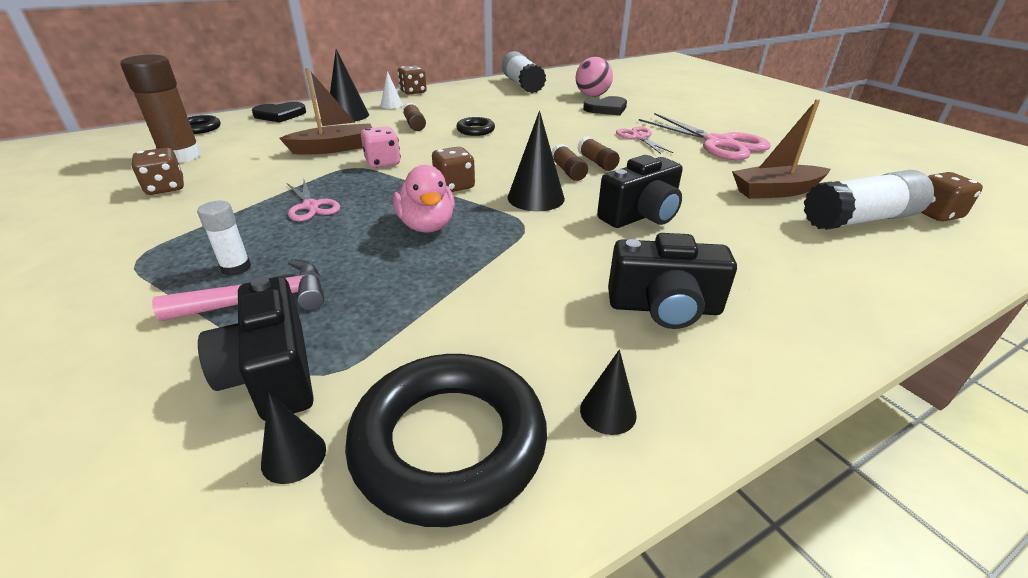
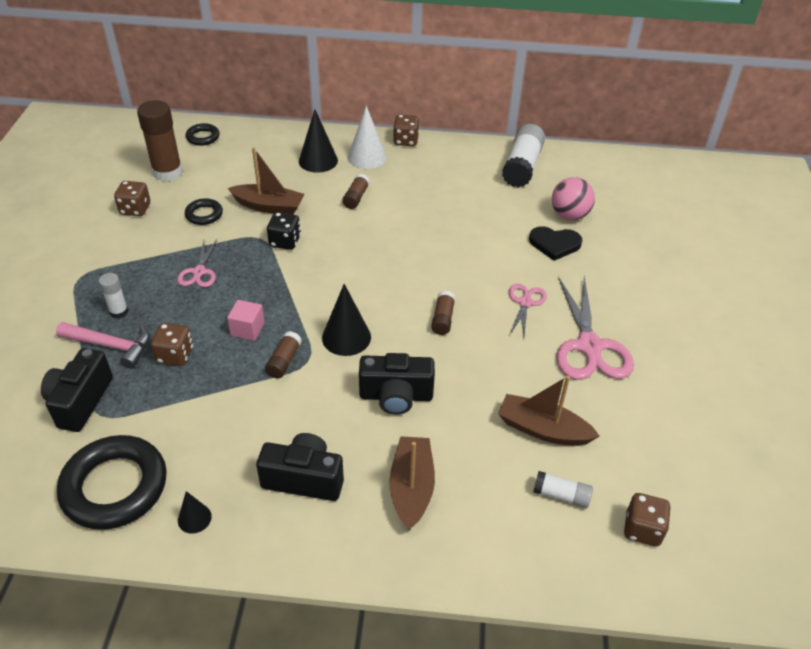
camera: 35 degrees right, 10 degrees up
black heart [252,102,306,122] -> none
black cone [261,393,326,484] -> none
pink dice [361,126,401,168] -> black dice [267,212,301,250]
white cone [381,71,403,109] -> white cone [348,106,386,169], size x1.79
pink duck [393,165,455,233] -> pink cube [227,300,265,341]
brown dice [432,147,475,192] -> brown dice moved to [151,323,193,366]
black ring [456,117,495,136] -> black ring moved to [185,198,223,225]
brown glue stick [551,144,588,181] -> brown glue stick moved to [265,331,302,378]
black camera [608,233,737,329] -> black camera turned 150 degrees clockwise [256,433,344,501]
white glue stick [804,170,934,230] -> white glue stick [533,471,593,508], size x0.52
none -> brown boat [389,436,435,530]

